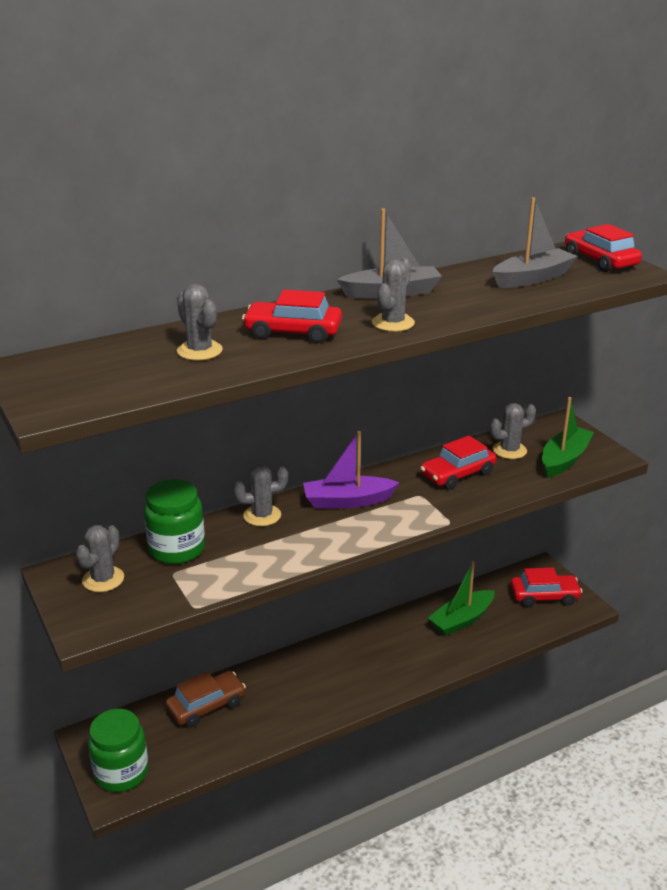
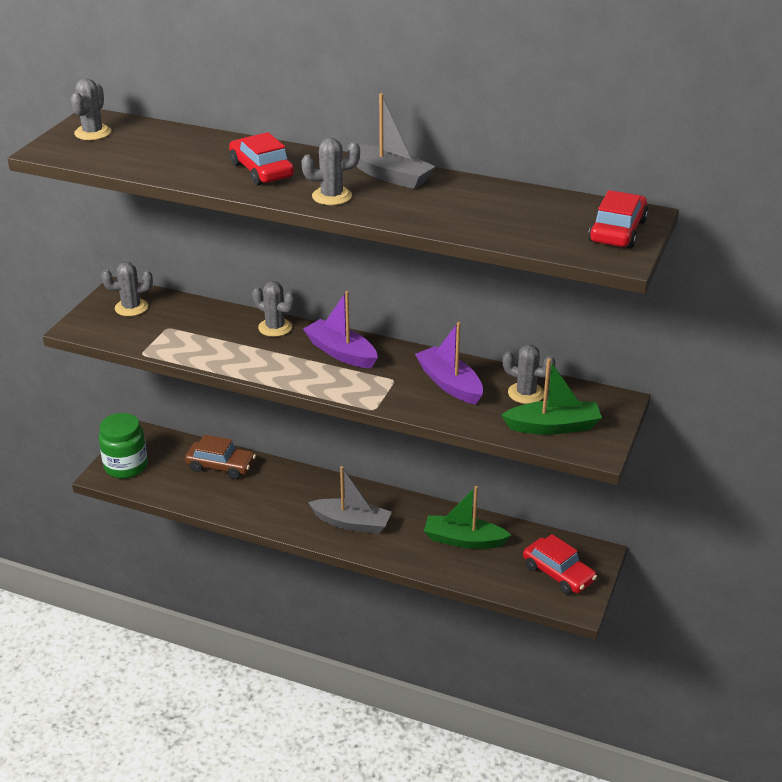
camera: 50 degrees right, 5 degrees up
green jar [144,479,205,564] -> none
grey cactus [177,284,223,360] -> grey cactus moved to [71,78,111,140]
red car [420,436,497,489] -> purple boat [415,322,483,405]
grey boat [492,197,578,288] -> grey boat moved to [308,466,392,534]

